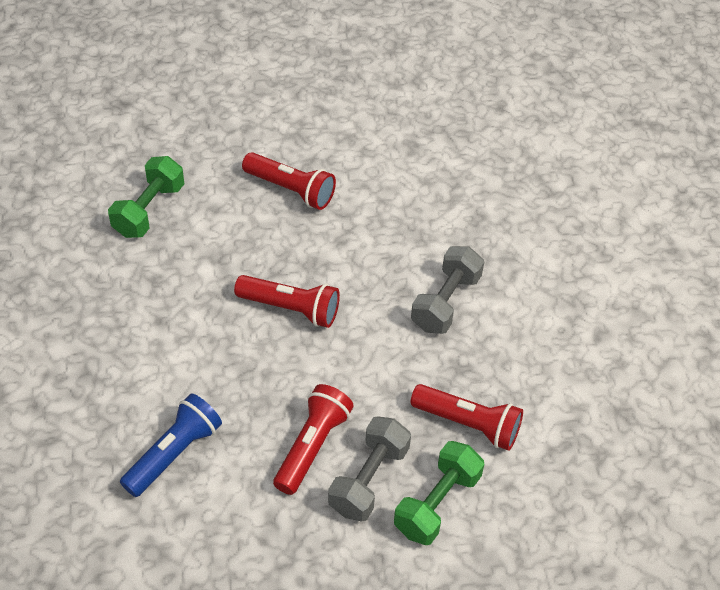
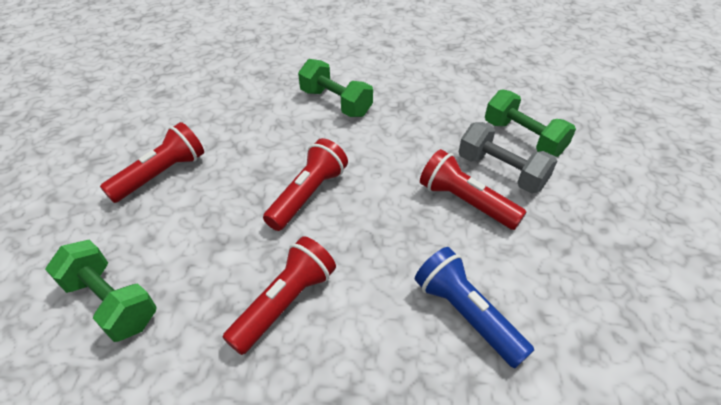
camera: 75 degrees left, 5 degrees down
red flashlight [410,384,523,451] -> red flashlight moved to [223,236,336,355]
grey dumbbell [411,246,484,334] -> green dumbbell [298,59,373,117]

